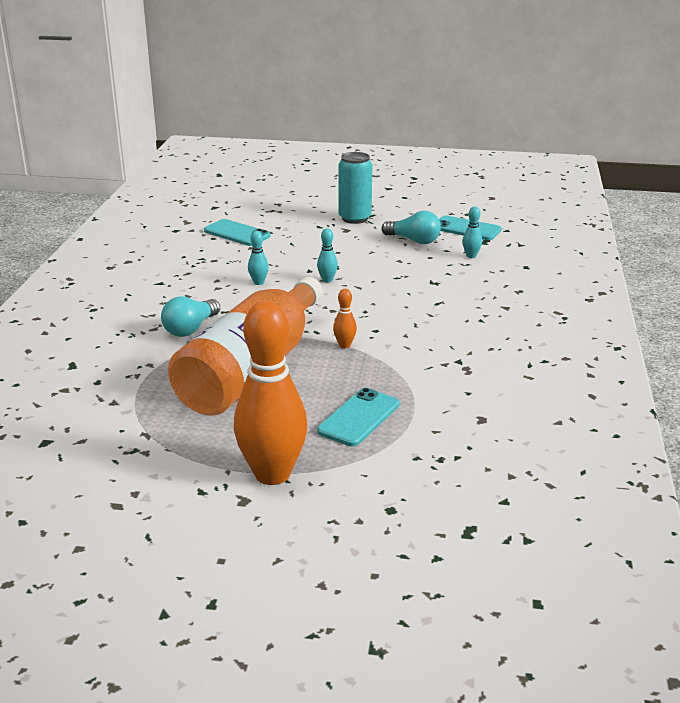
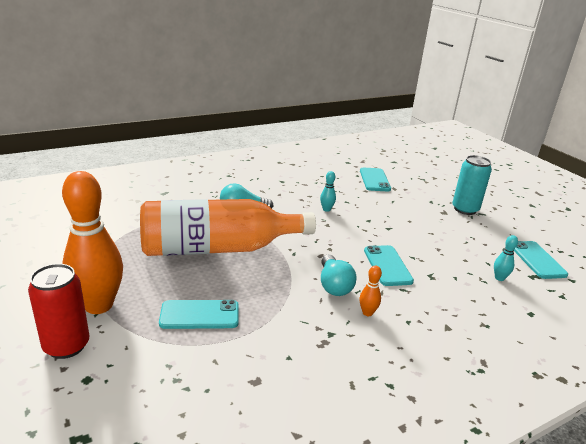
camera: 50 degrees right, 0 degrees up
turquoise bowling pin [317,229,338,282] -> none
orange bowling pin [333,289,357,348] -> orange bowling pin moved to [359,265,382,316]
turquoise light bulb [381,211,441,244] -> turquoise light bulb moved to [321,254,356,296]
none -> red can [28,264,90,359]
none -> turquoise phone [364,245,414,286]

